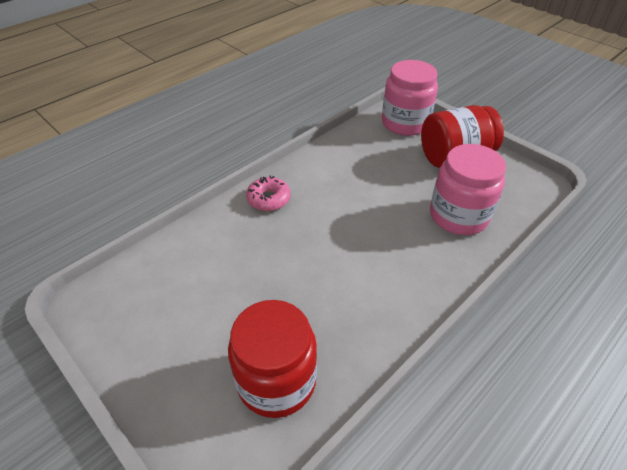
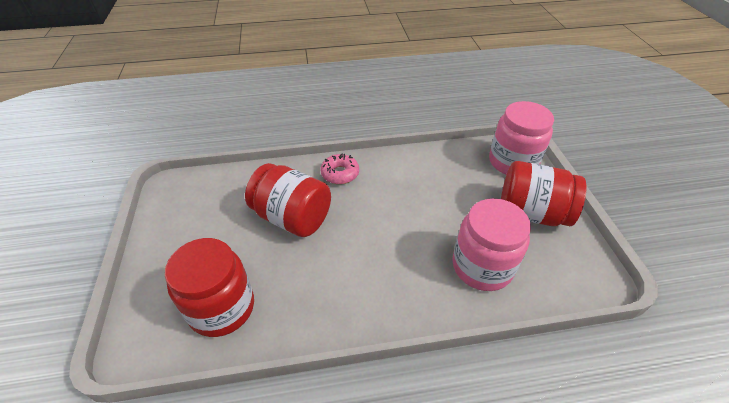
camera: 35 degrees right, 0 degrees up
none -> red jar [245,163,331,237]

